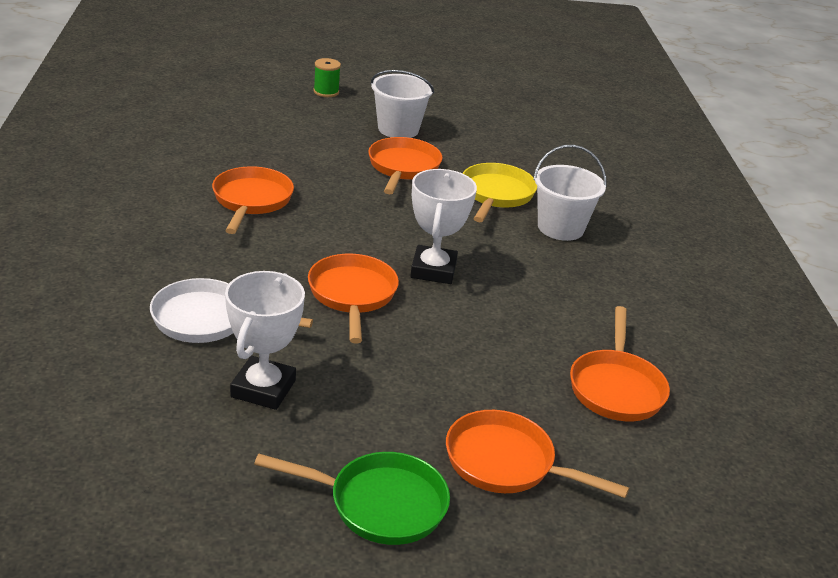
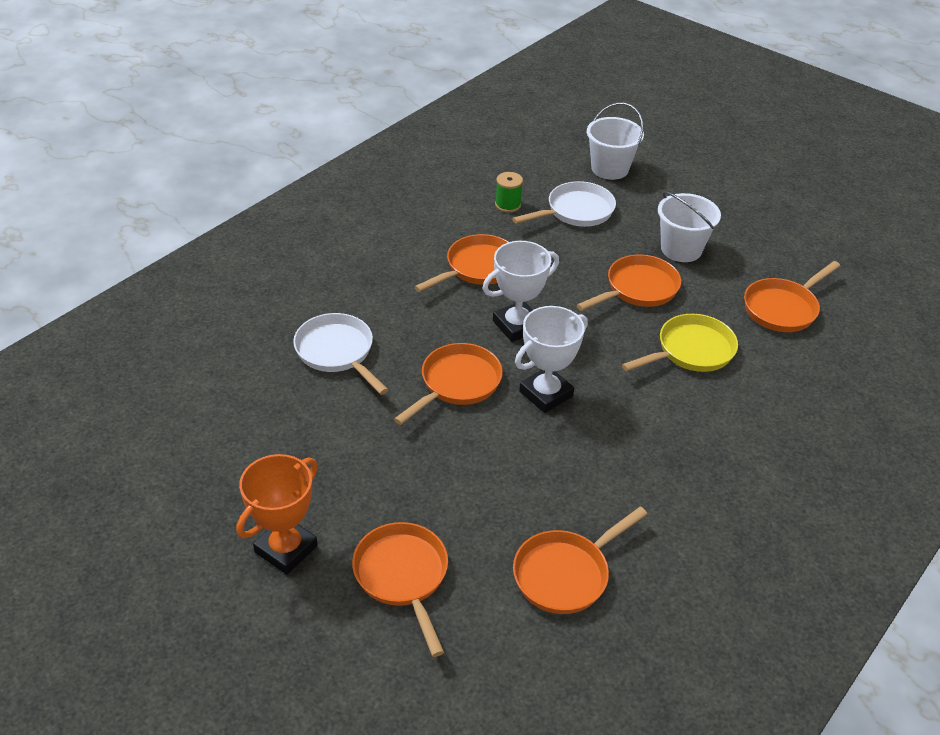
camera: 45 degrees right, 10 degrees up
white trophy [225,271,305,410] -> white trophy moved to [482,241,559,342]
green pan [254,452,450,545] -> orange trophy [237,454,318,575]
green spool [314,58,341,97] -> green spool moved to [495,172,523,213]
white bucket [533,145,607,241] -> white bucket moved to [587,102,644,180]
none -> white pan [512,181,616,227]
none -> orange pan [744,261,840,332]

